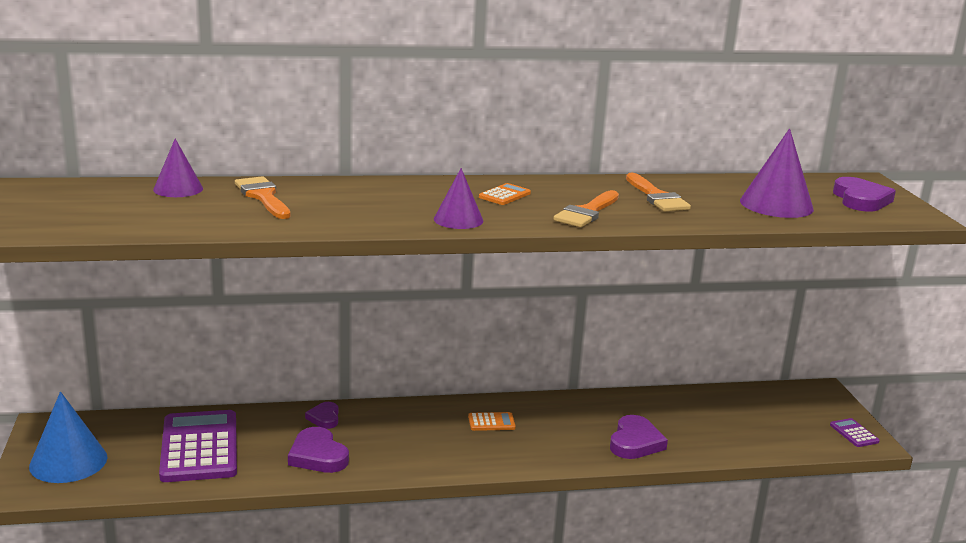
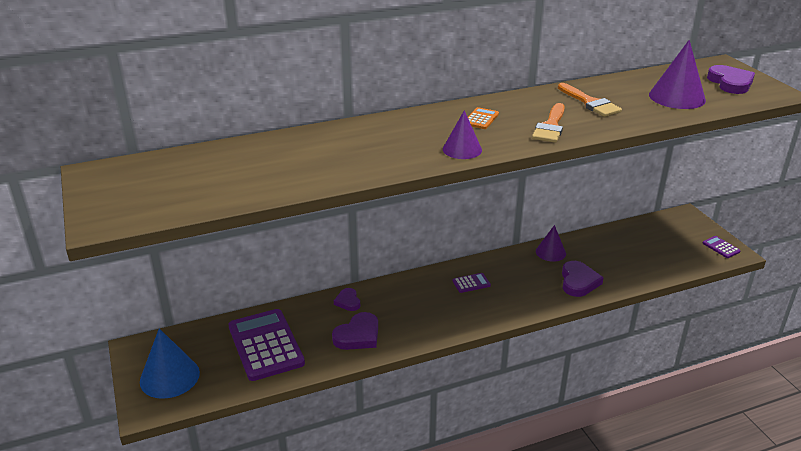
camera: 10 degrees left, 10 degrees up
purple cone [153,139,203,197] -> purple cone moved to [536,225,566,262]
orange brush [235,176,291,219] -> none
purple heart [288,427,349,473] -> purple heart turned 90 degrees counterclockwise [332,312,378,350]
orange calculator [468,412,516,431] -> purple calculator [452,273,491,293]

